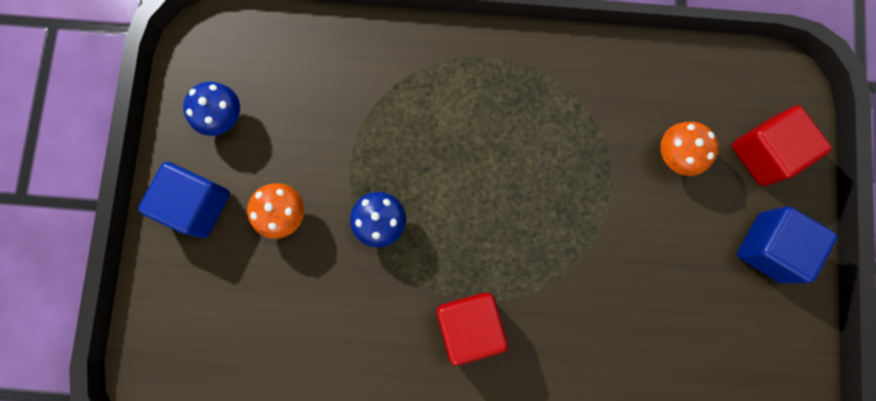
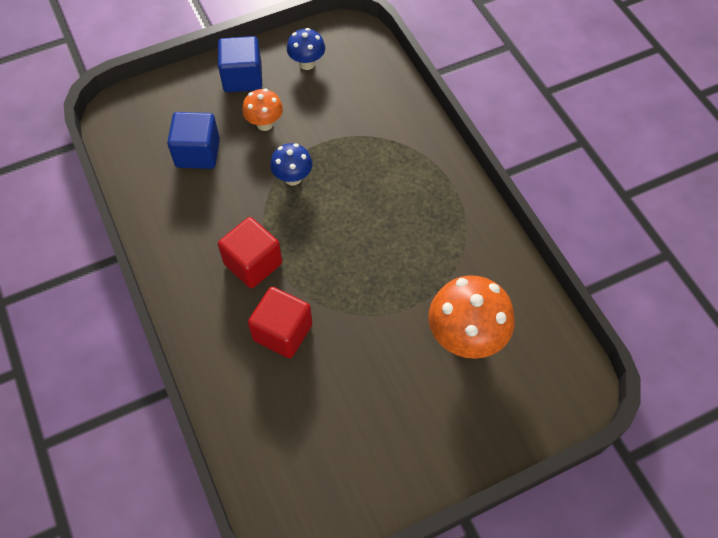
camera: 60 degrees right, 20 degrees down
orange mushroom [660,122,718,176] -> orange mushroom [428,275,515,359], size x1.78
red cube [732,105,832,186] -> red cube moved to [248,287,313,358]
blue cube [737,206,838,283] -> blue cube moved to [167,112,220,169]

